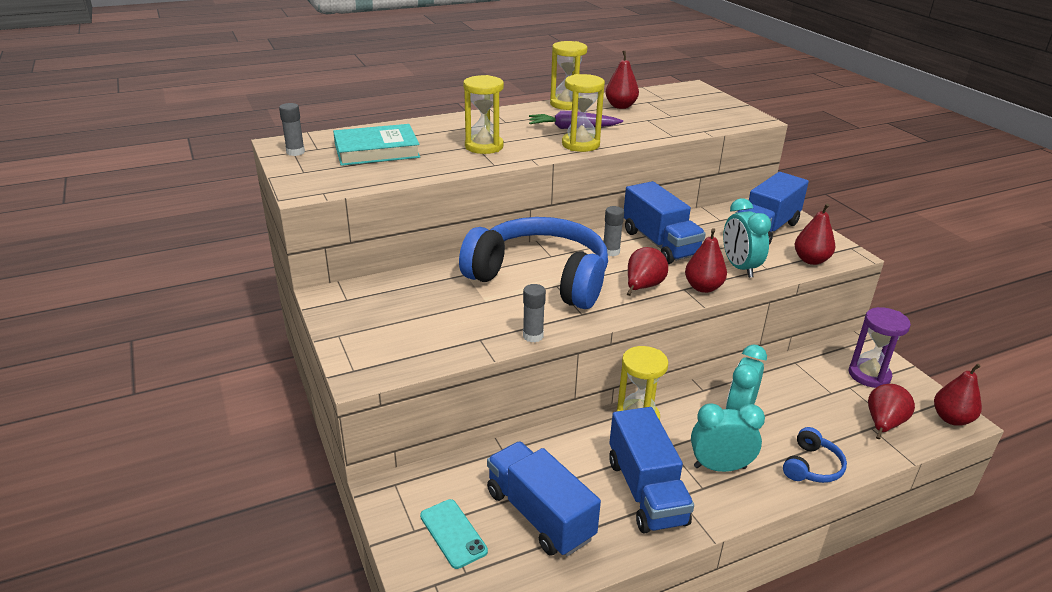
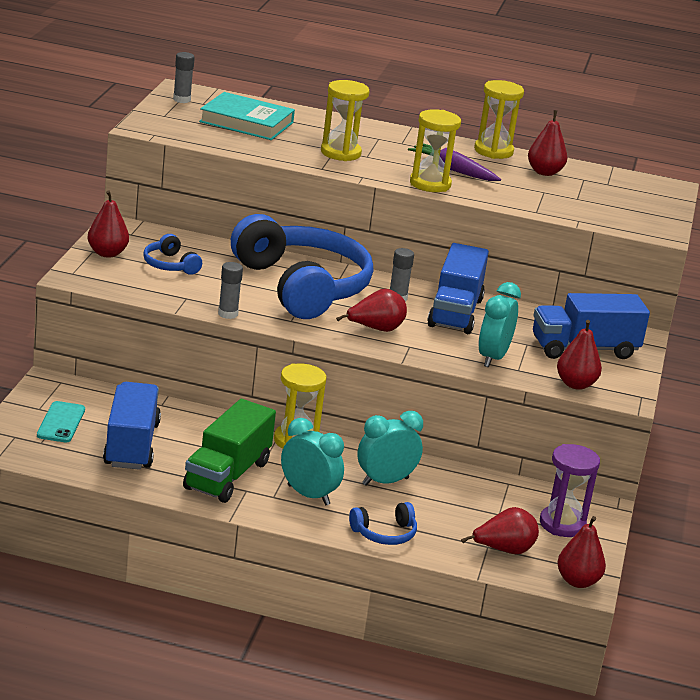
camera: 35 degrees right, 5 degrees down
blue truck [609,407,694,533] -> green truck [183,399,276,503]
red pear [685,228,727,293] -> red pear moved to [88,190,129,258]
none -> blue headphones [143,234,202,275]

